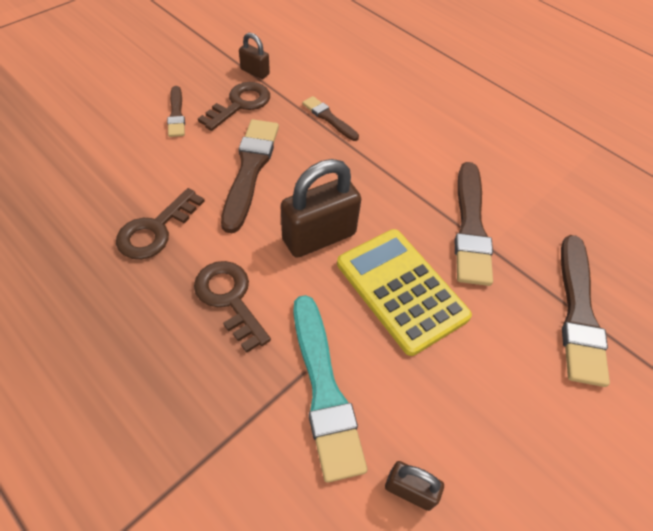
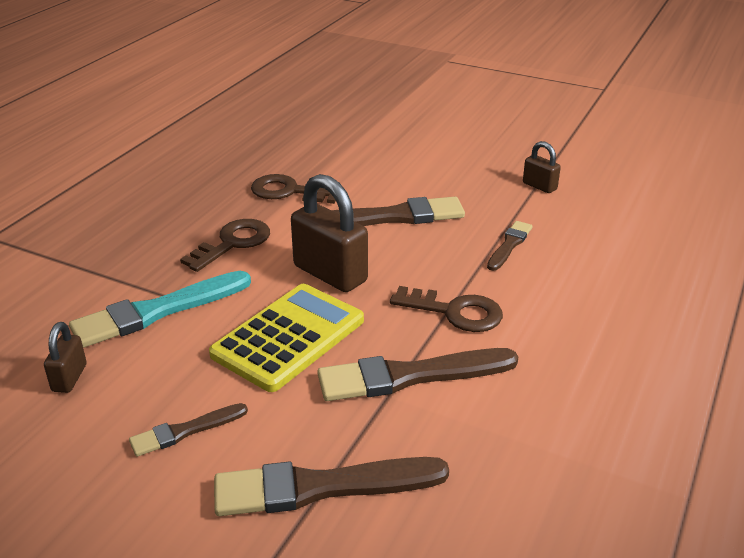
camera: 75 degrees right, 20 degrees down
brown brush [167,86,185,137] -> brown brush moved to [129,403,248,457]
brown key [198,82,270,131] -> brown key moved to [390,286,503,332]
brown padlock [239,33,270,79] -> brown padlock turned 60 degrees counterclockwise [523,141,561,193]

